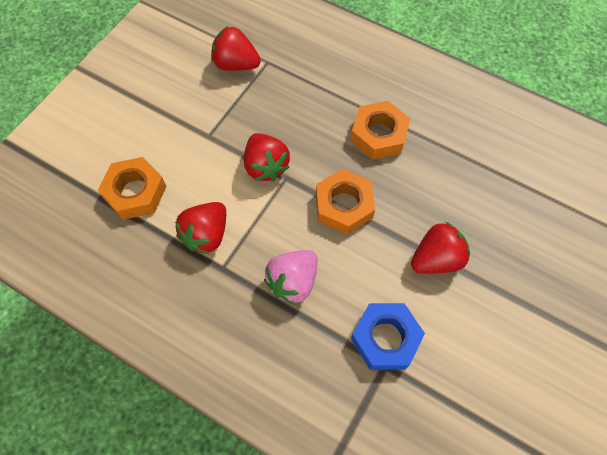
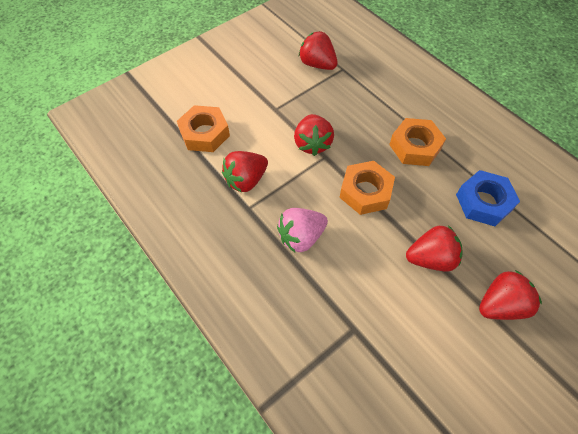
camera: 20 degrees right, 5 degrees down
blue nut [351,303,425,370] -> blue nut moved to [456,170,520,226]
none -> red strawberry [479,270,542,320]

